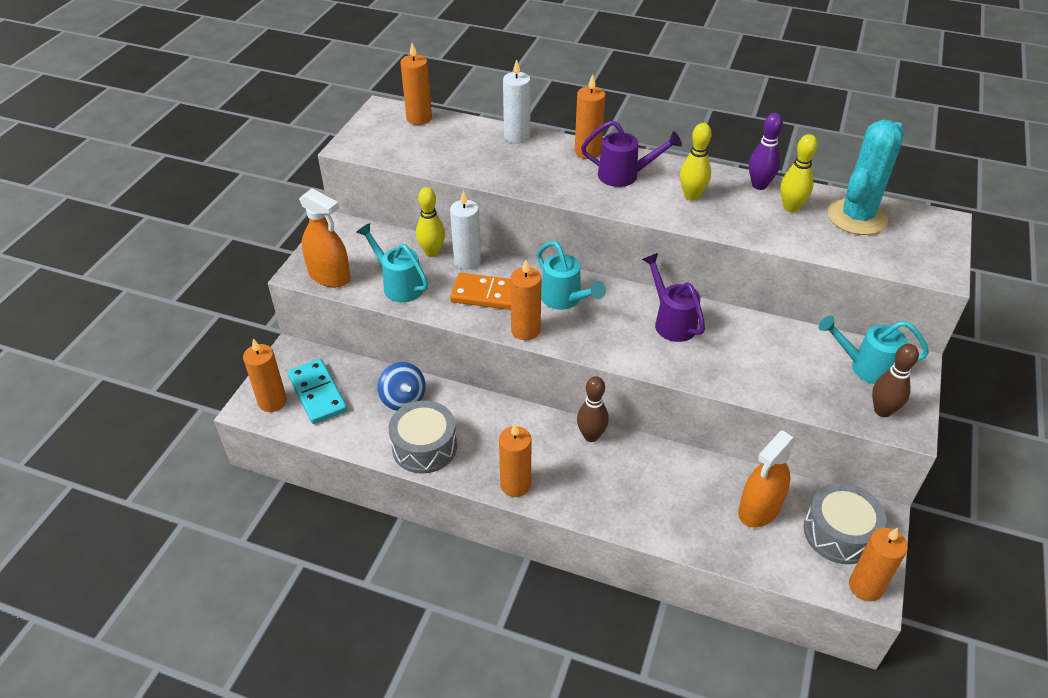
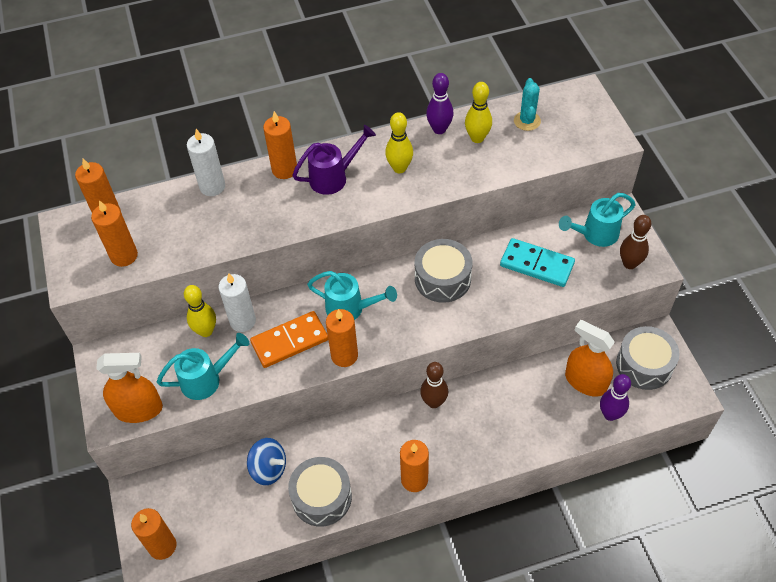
camera: 35 degrees left, 10 degrees up
turquoise domino [288,359,347,424] -> turquoise domino moved to [500,238,575,287]
turquoise watering can [356,223,428,302] -> turquoise watering can turned 150 degrees clockwise [157,333,249,400]
purple watering can [642,253,705,342] -> grey drum [415,239,472,303]
orange spray bottle [738,430,797,527] -> orange spray bottle turned 120 degrees clockwise [565,320,615,397]
turquoise cactus [828,120,904,235] -> turquoise cactus [514,78,541,131], size x0.54
orange candle [849,527,908,601] -> orange candle moved to [91,200,138,267]
none -> purple bowling pin [600,374,631,421]

